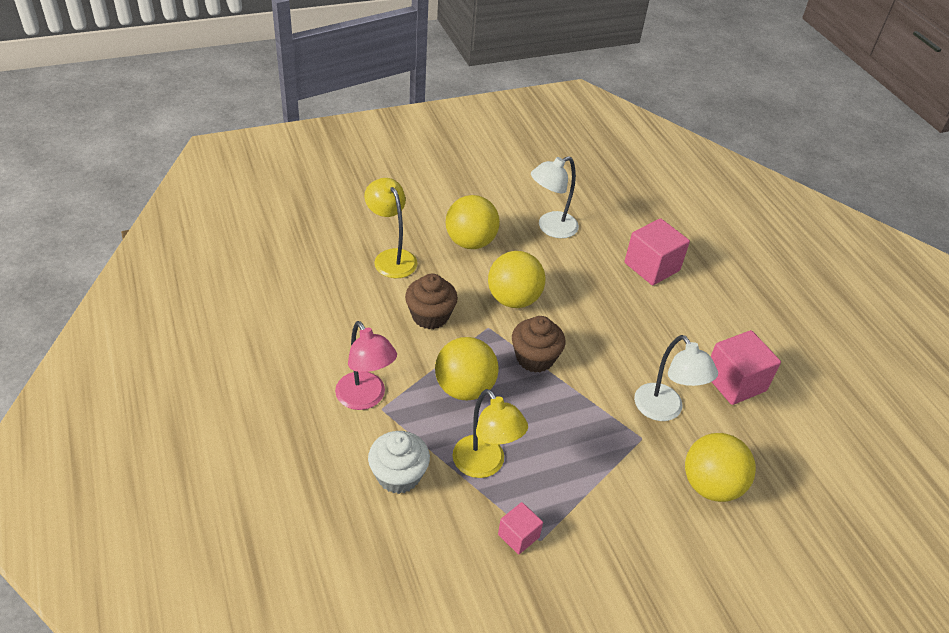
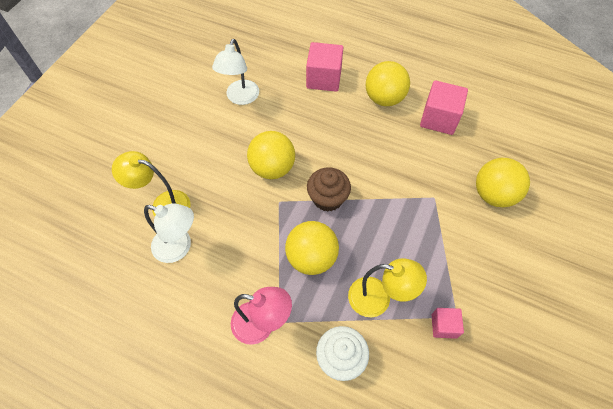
camera: 40 degrees left, 15 degrees up
brown cupcake [405,273,458,329] -> none
yellow ball [445,195,500,249] -> yellow ball moved to [366,61,410,106]
white lamp [634,335,718,421] -> white lamp moved to [144,203,194,263]

